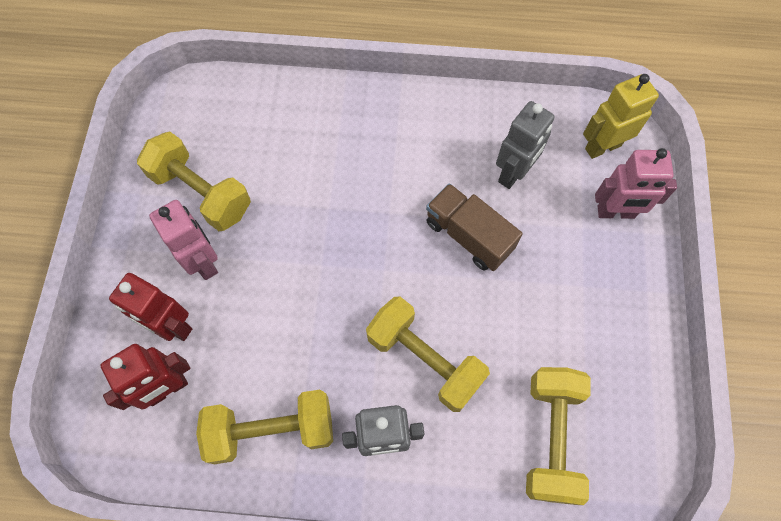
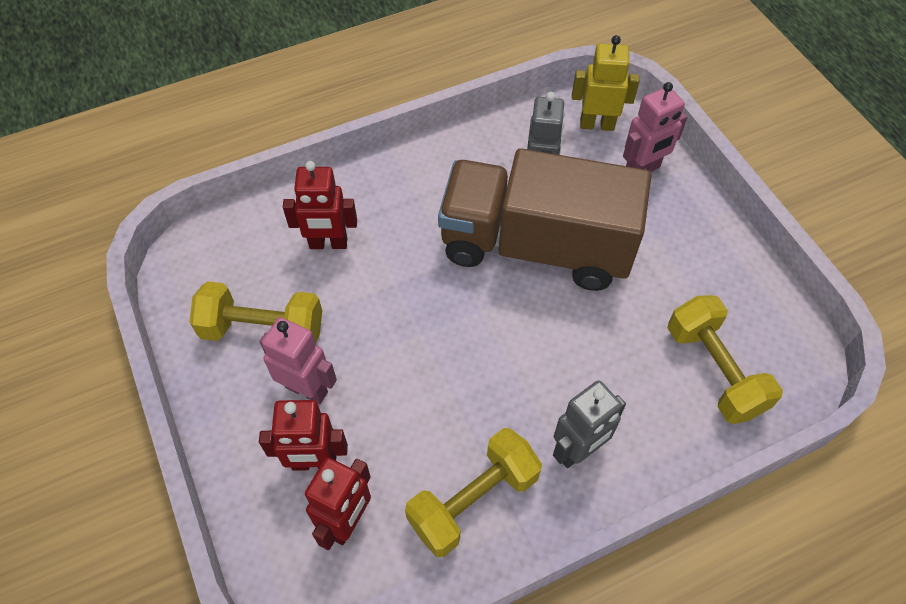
camera: 30 degrees left, 10 degrees down
yellow dumbbell [366,297,490,412] -> none
brown truck [426,183,523,271] -> brown truck [438,148,651,291], size x2.05
yellow robot [583,74,659,159] -> yellow robot turned 60 degrees clockwise [572,35,640,131]
none -> red robot [283,161,357,249]

